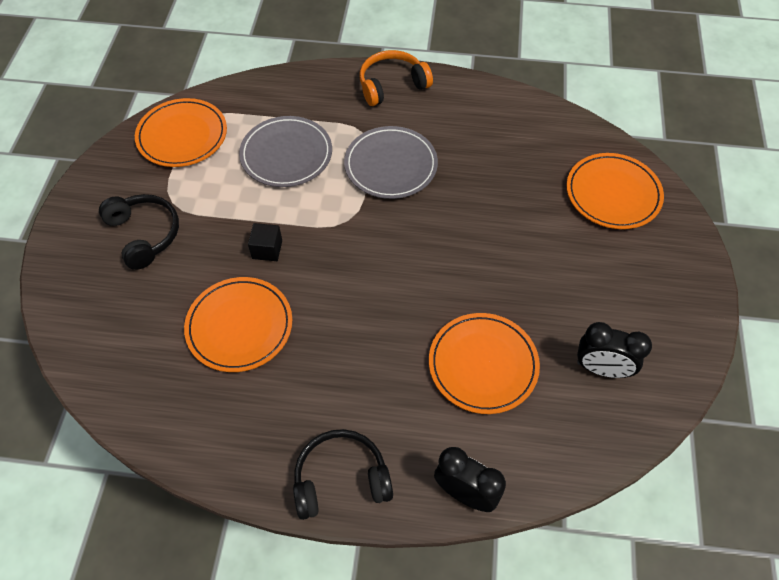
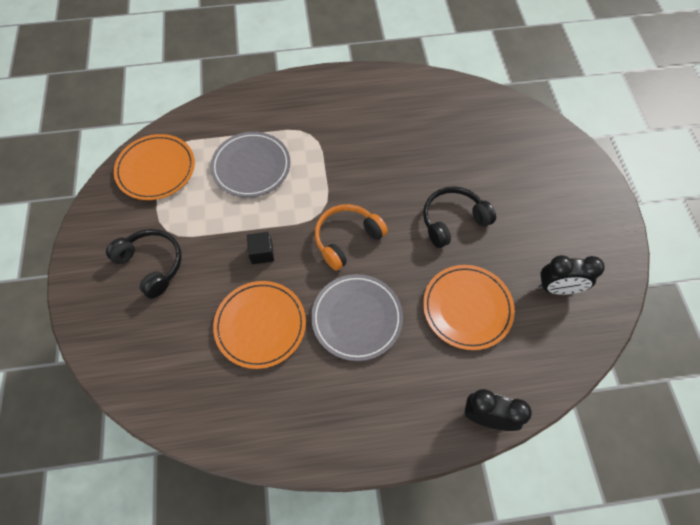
camera: 15 degrees left, 5 degrees up
black headphones [293,429,393,520] -> black headphones moved to [423,186,496,248]
grey plate [344,126,438,199] -> grey plate moved to [311,274,403,361]
orange headphones [360,50,433,106] -> orange headphones moved to [315,204,388,271]
orange plate [566,153,664,229] -> none

